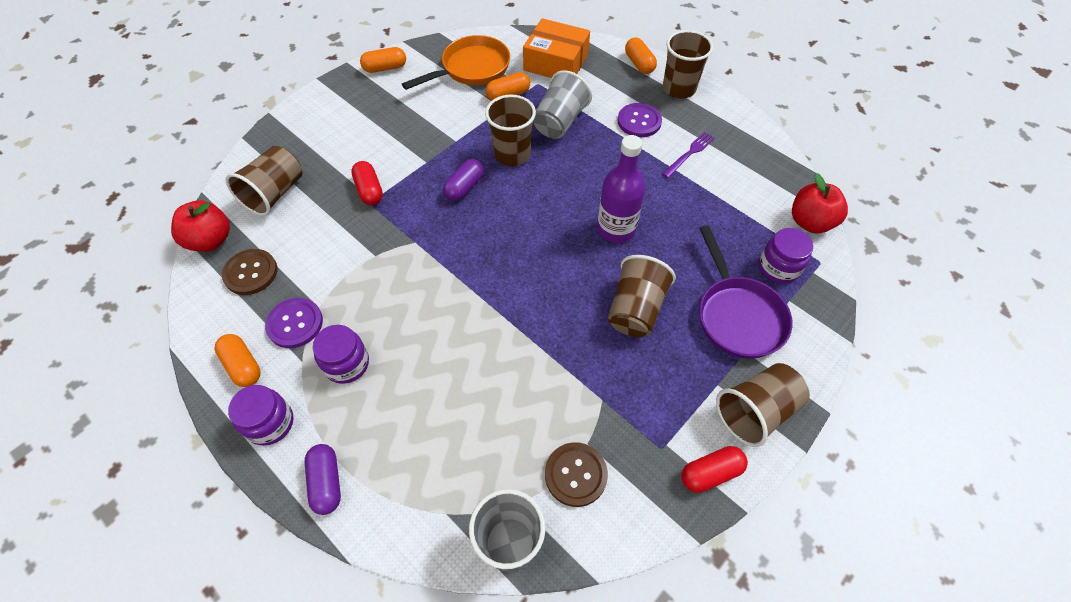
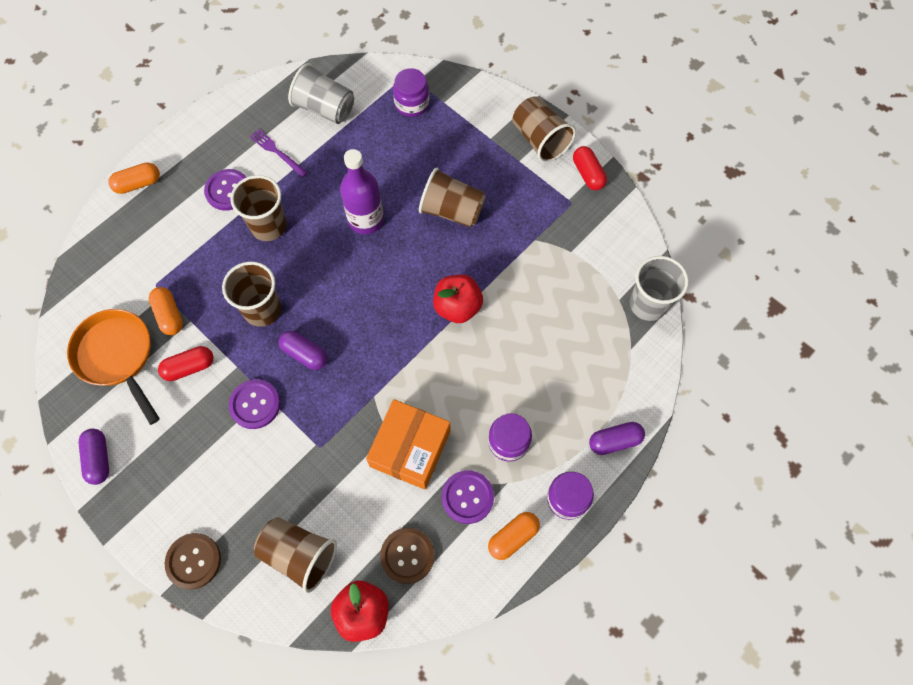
camera: 90 degrees left, 10 degrees up
red capsule [351,161,383,205] -> red capsule moved to [158,346,214,381]
orange capsule [360,47,406,73] -> purple capsule [79,428,109,485]
orange box [523,18,590,78] -> orange box moved to [366,399,451,490]
grey cup [533,70,592,139] -> grey cup moved to [288,63,354,124]
brown button [545,442,608,507] -> brown button moved to [165,533,221,589]
brown cup [663,30,713,98] -> brown cup moved to [230,175,287,241]
purple pan [699,225,793,359] -> none
red apple [792,173,848,233] -> red apple moved to [433,274,483,323]
none -> purple button [229,379,280,429]

